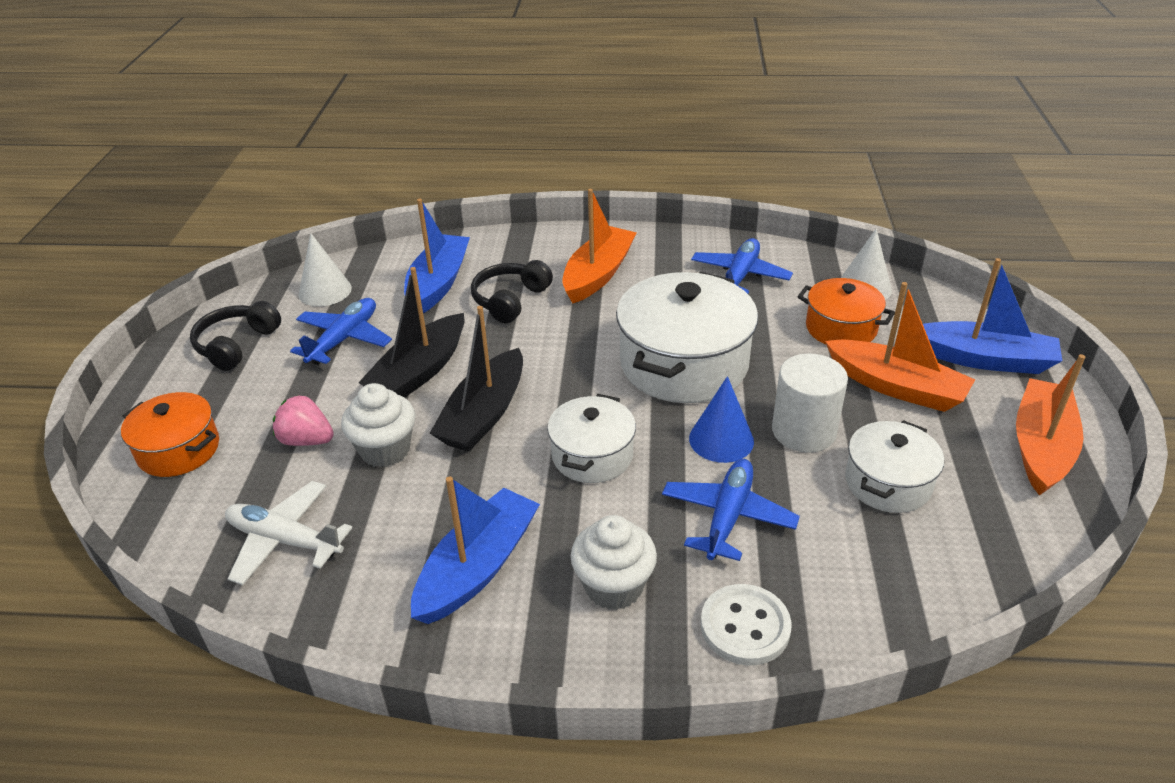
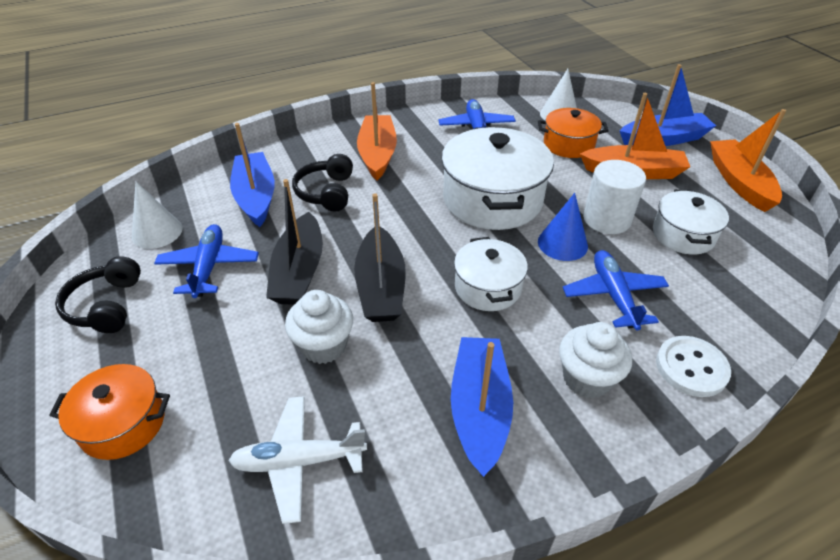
camera: 30 degrees left, 5 degrees up
pink strawberry [273,395,334,446] -> none

